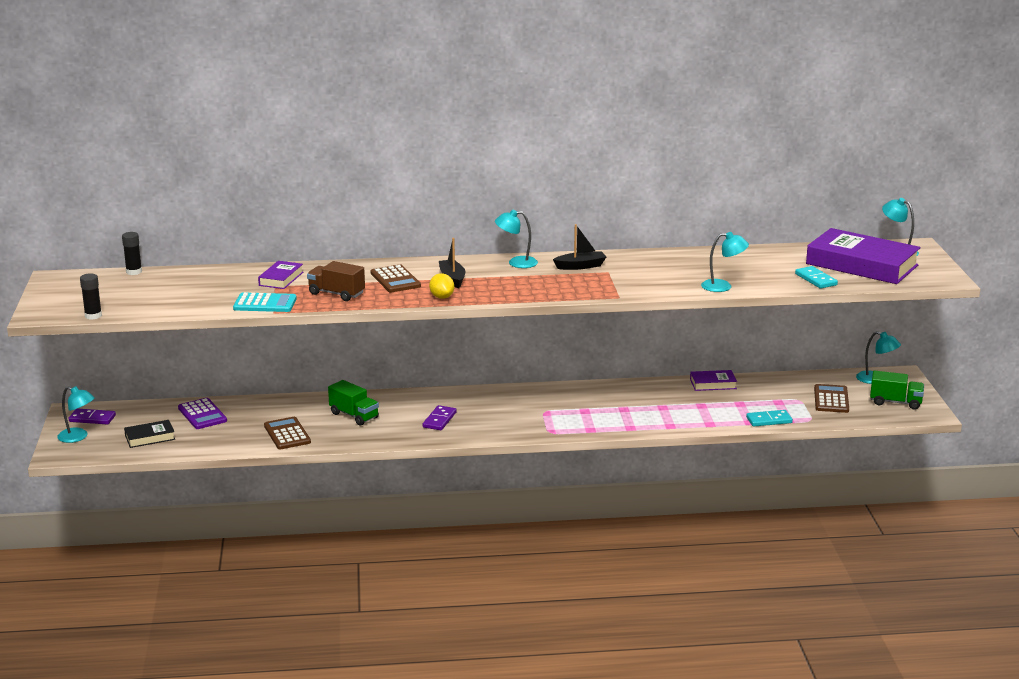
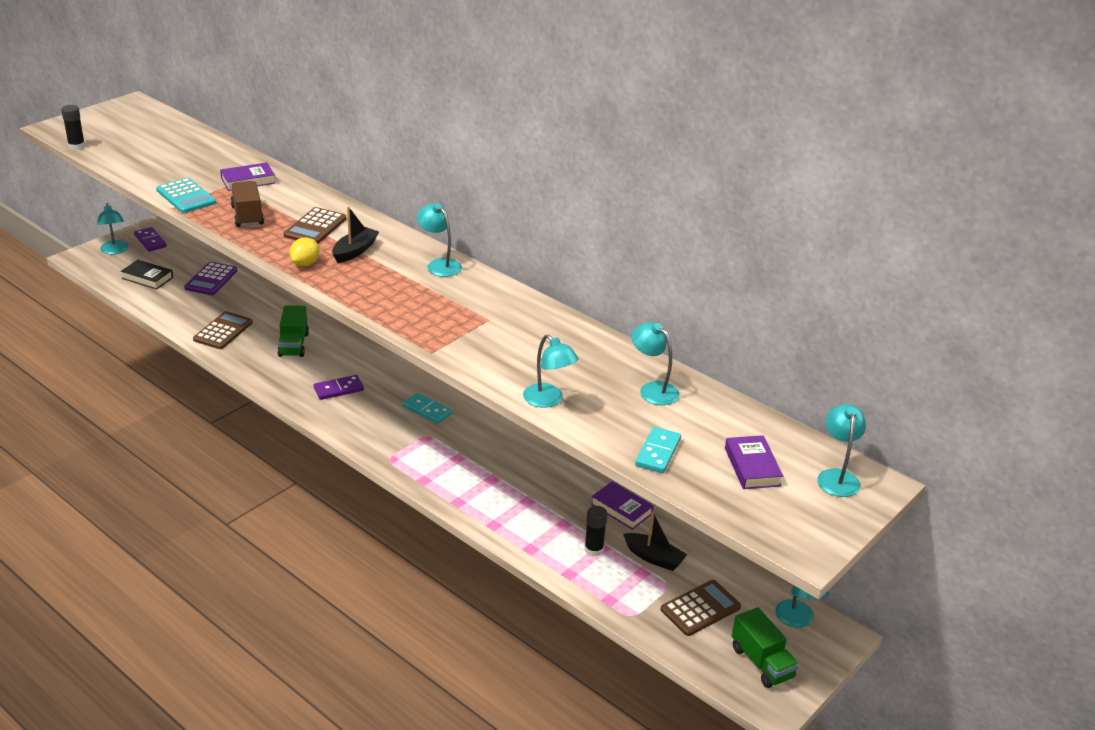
camera: 45 degrees right, 10 degrees up
black glue stick [122,232,142,275] -> black glue stick moved to [584,506,607,556]
black boat [553,224,606,270] -> black boat moved to [623,511,687,571]
turquoise domino [746,410,793,426] -> turquoise domino moved to [403,393,452,424]
purple book [806,228,921,284] -> purple book [725,435,783,489], size x0.46
none -> turquoise lamp [631,322,680,405]

